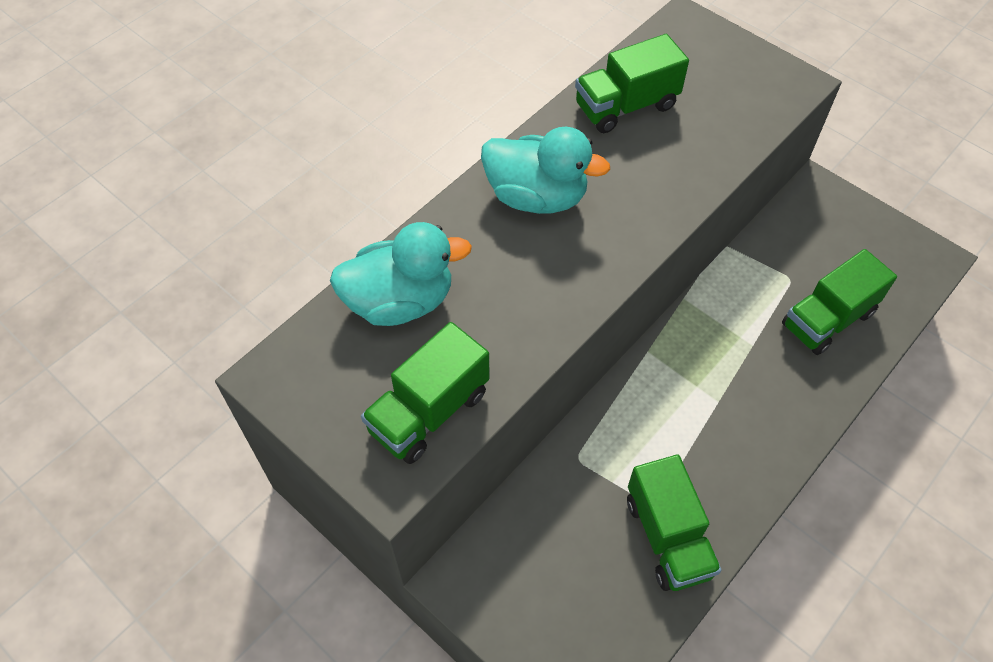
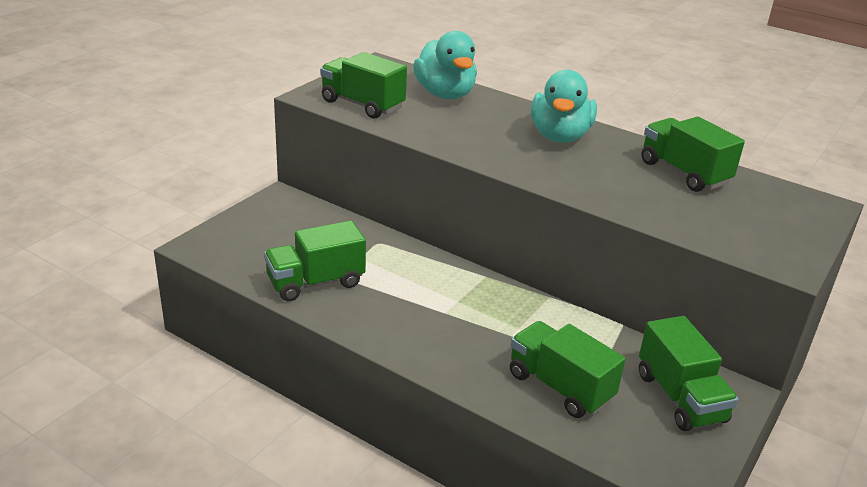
camera: 80 degrees right, 25 degrees down
none -> green truck [639,316,739,431]

